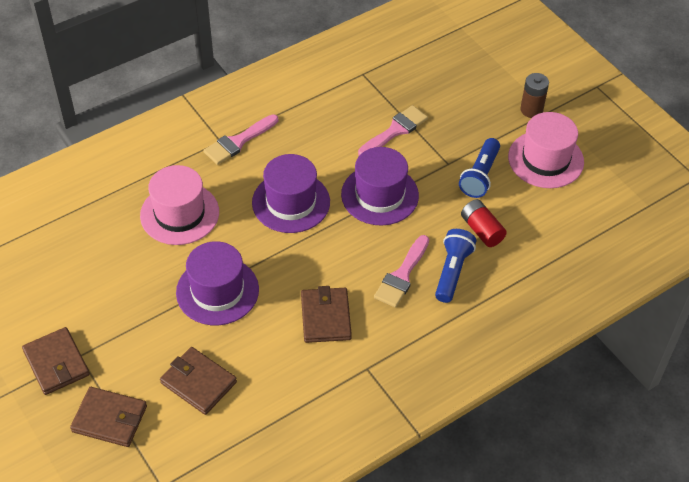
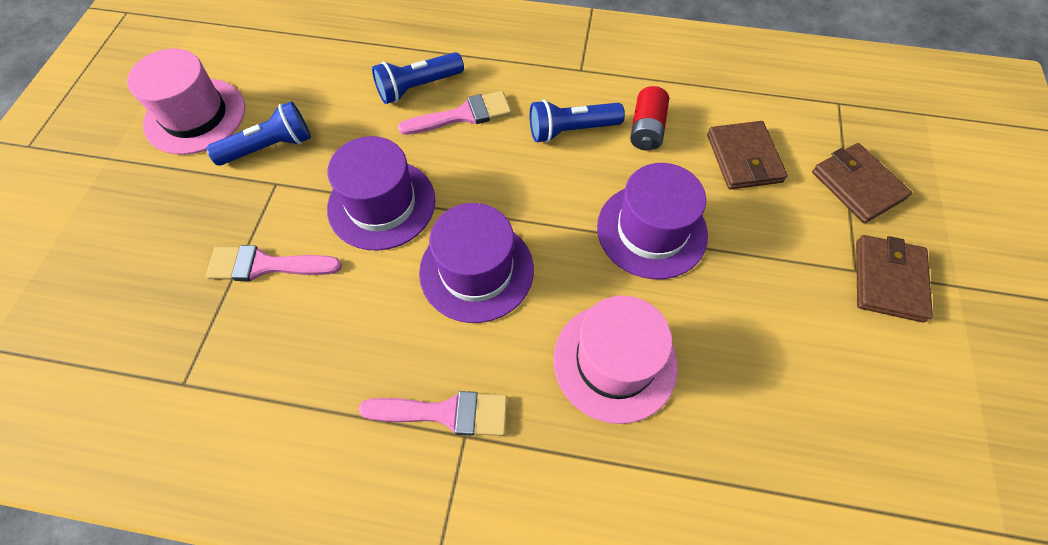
camera: 135 degrees left, 10 degrees up
brown wallet [301,286,352,343] -> blue flashlight [529,100,625,143]
red battery [461,199,507,247] -> red battery moved to [630,86,669,151]
brown battery [520,73,549,118] -> none

